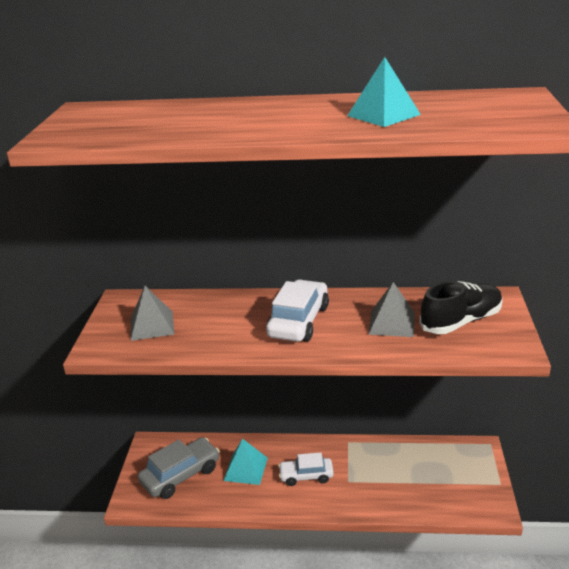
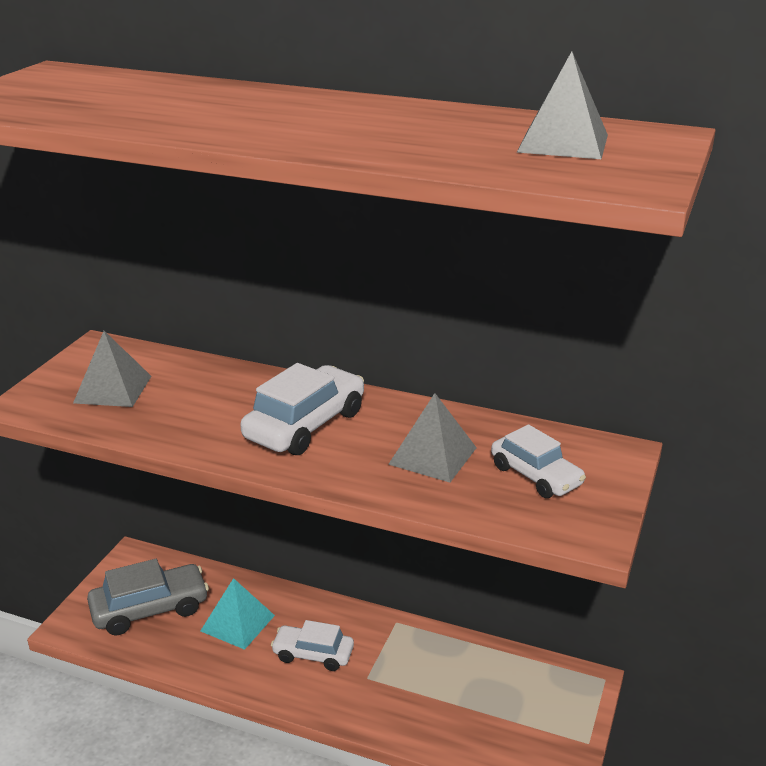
camera: 15 degrees right, 0 degrees up
turquoise pyramid [347,57,421,127] -> none
black shoe [419,281,503,334] -> white car [491,424,586,498]
none -> grey pyramid [517,51,608,159]

